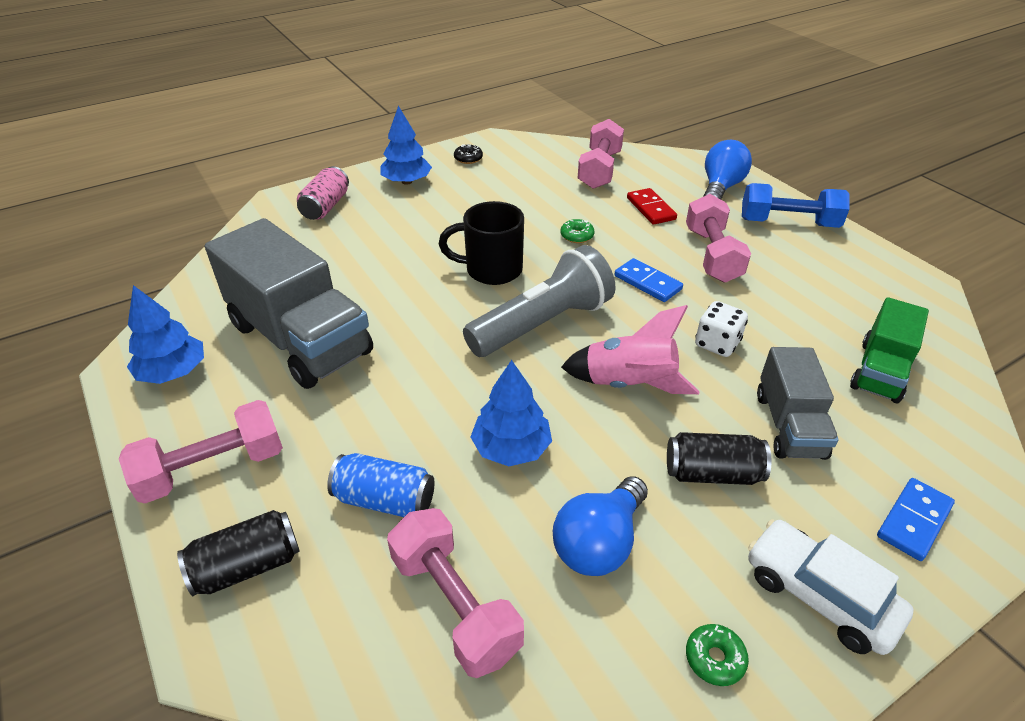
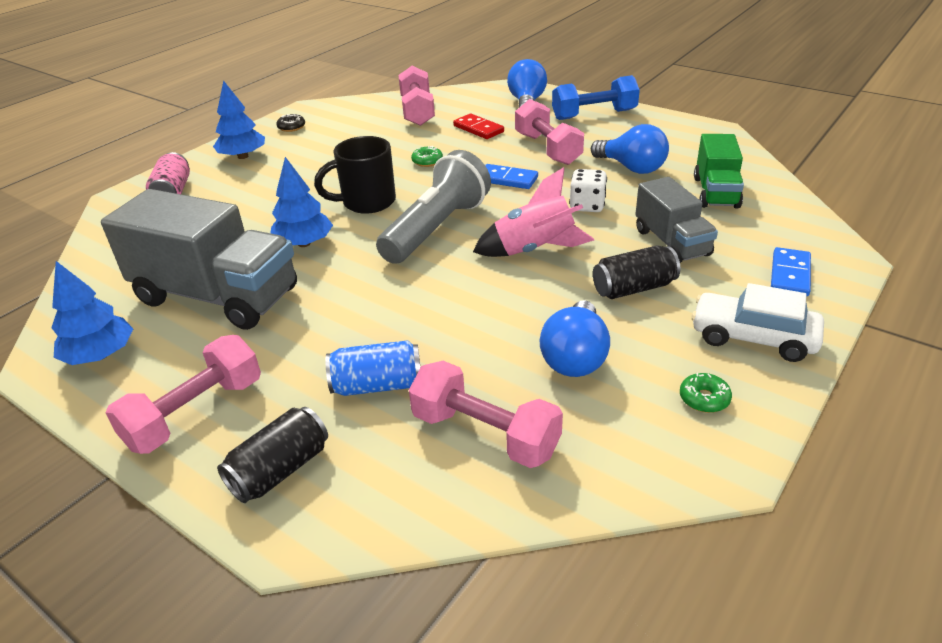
camera: 20 degrees left, 5 degrees down
blue tree [470,360,552,466] -> blue tree moved to [271,157,333,247]
none -> blue light bulb [591,124,669,174]

